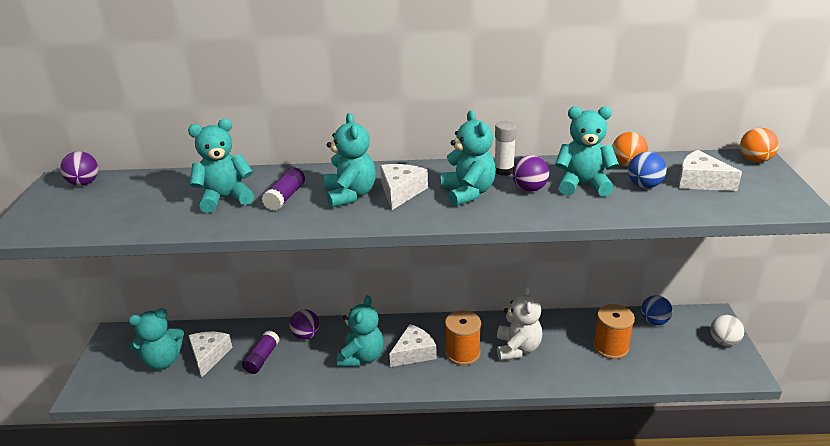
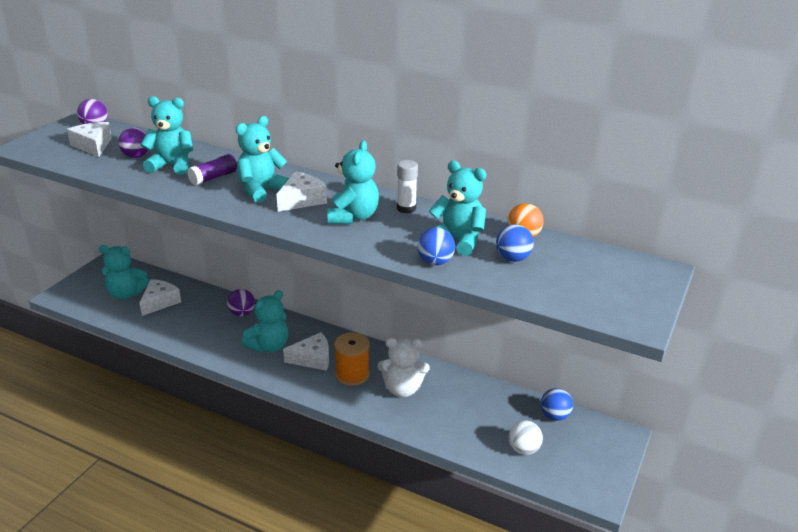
camera: 25 degrees right, 0 degrees up
purple glue stick [242,330,280,374] -> none
turquoise teddy bear [324,113,376,208] -> turquoise teddy bear turned 150 degrees counterclockwise [236,116,289,203]
white teddy bear [497,286,542,361] -> white teddy bear turned 60 degrees clockwise [378,338,430,398]
purple ball [512,155,549,192] -> purple ball moved to [118,127,149,158]
orange spool [593,304,635,359] -> none
white cheese [678,150,742,191] -> white cheese moved to [67,122,112,157]
white ball [710,315,744,346] -> white ball moved to [509,420,543,455]
orange ball [740,128,779,163] -> none
none -> blue ball [417,228,455,265]

